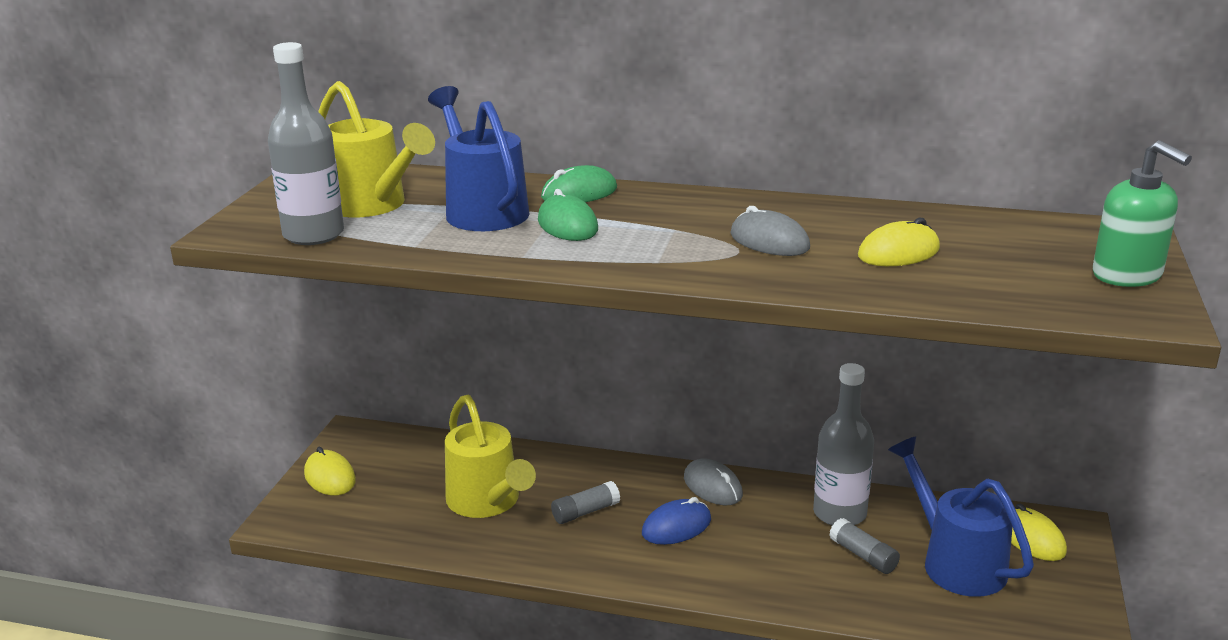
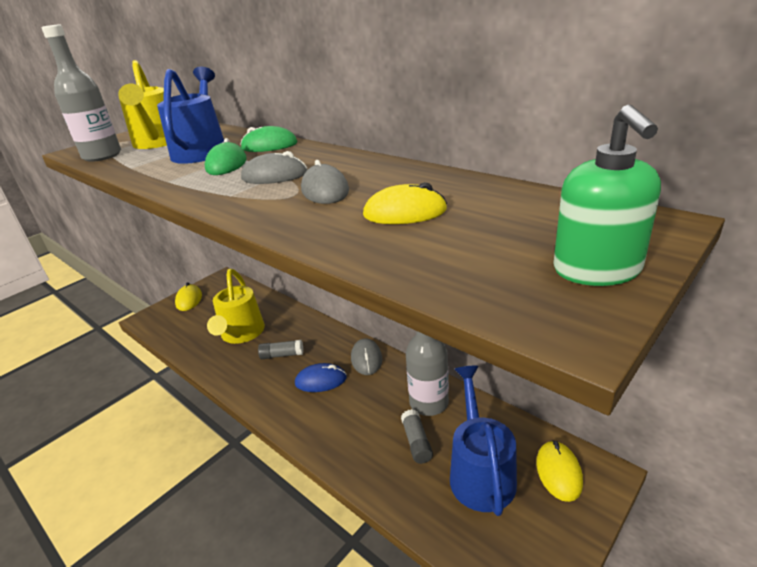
camera: 30 degrees right, 5 degrees up
none -> grey mouse [241,151,307,184]

